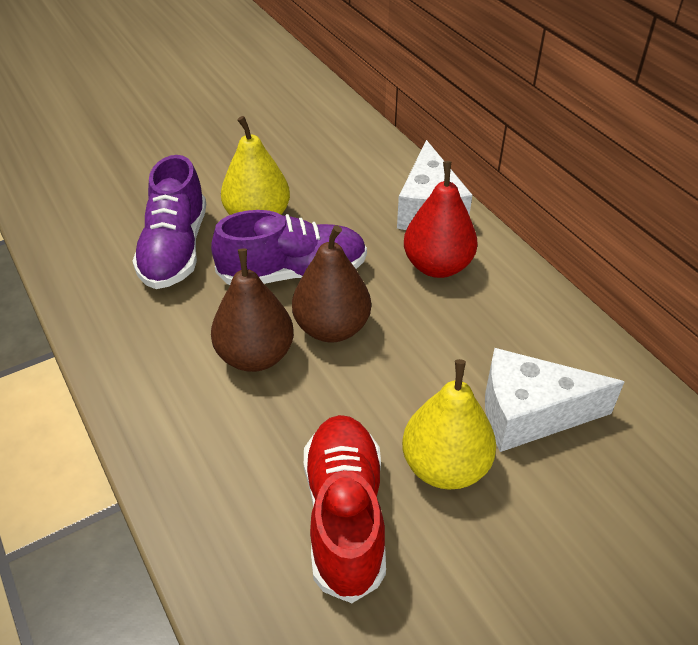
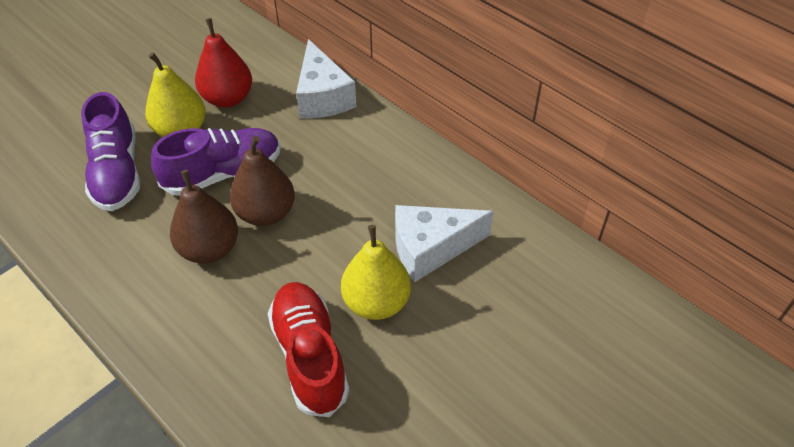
camera: 15 degrees left, 5 degrees up
red pear [404,161,478,278] -> red pear moved to [195,18,252,108]

